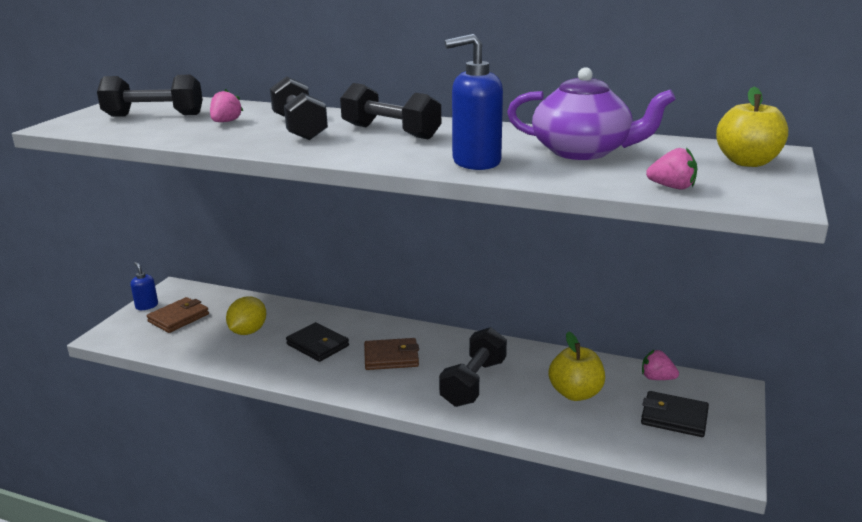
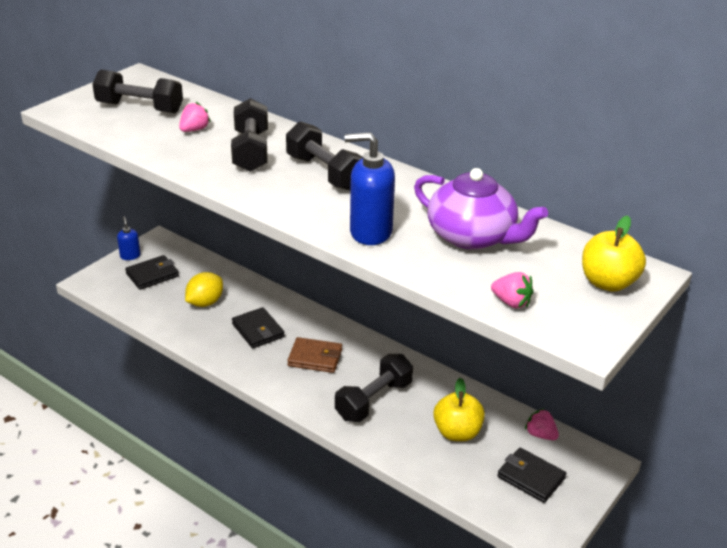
camera: 15 degrees right, 10 degrees up
brown wallet [147,297,209,333] -> black wallet [125,255,179,290]

